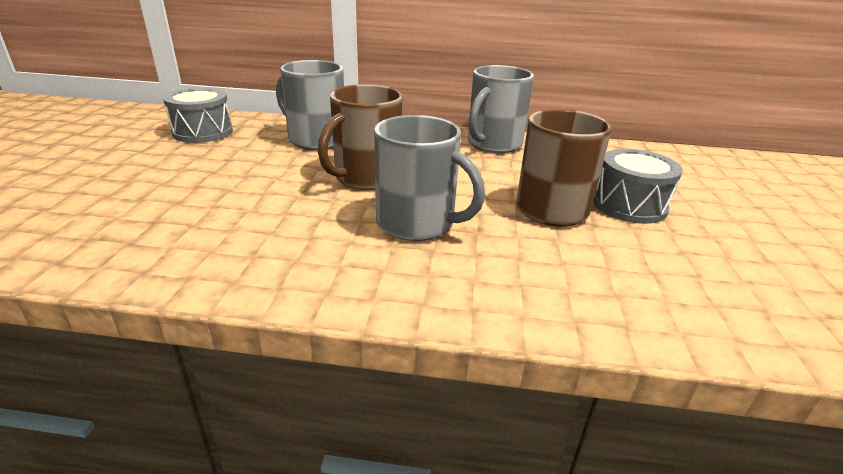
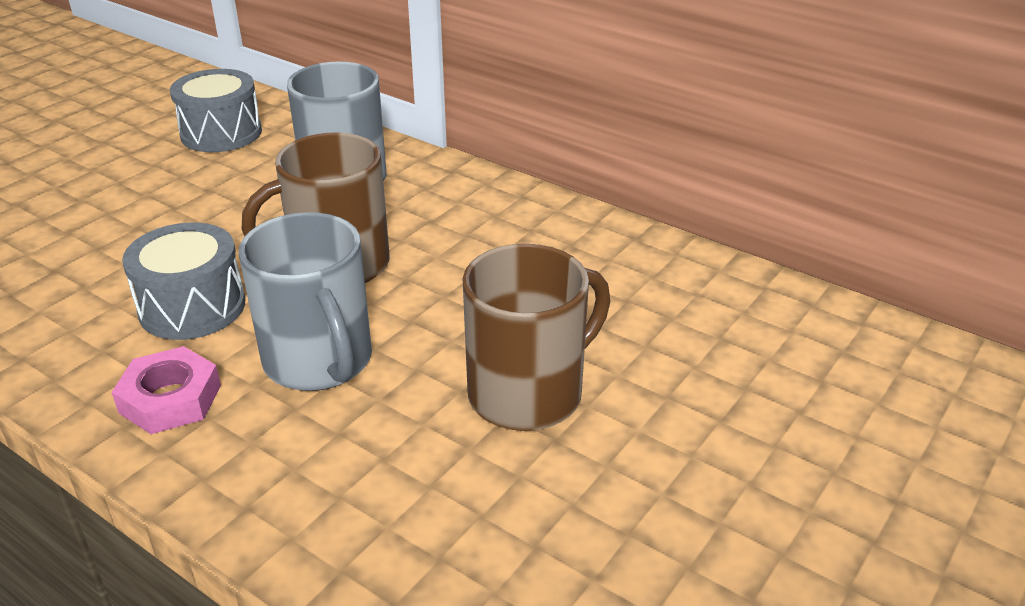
camera: 30 degrees right, 5 degrees up
grey mug [468,65,534,153] -> none
grey drum [593,149,683,224] -> grey drum moved to [122,223,245,340]
none -> pink nut [112,346,221,434]

